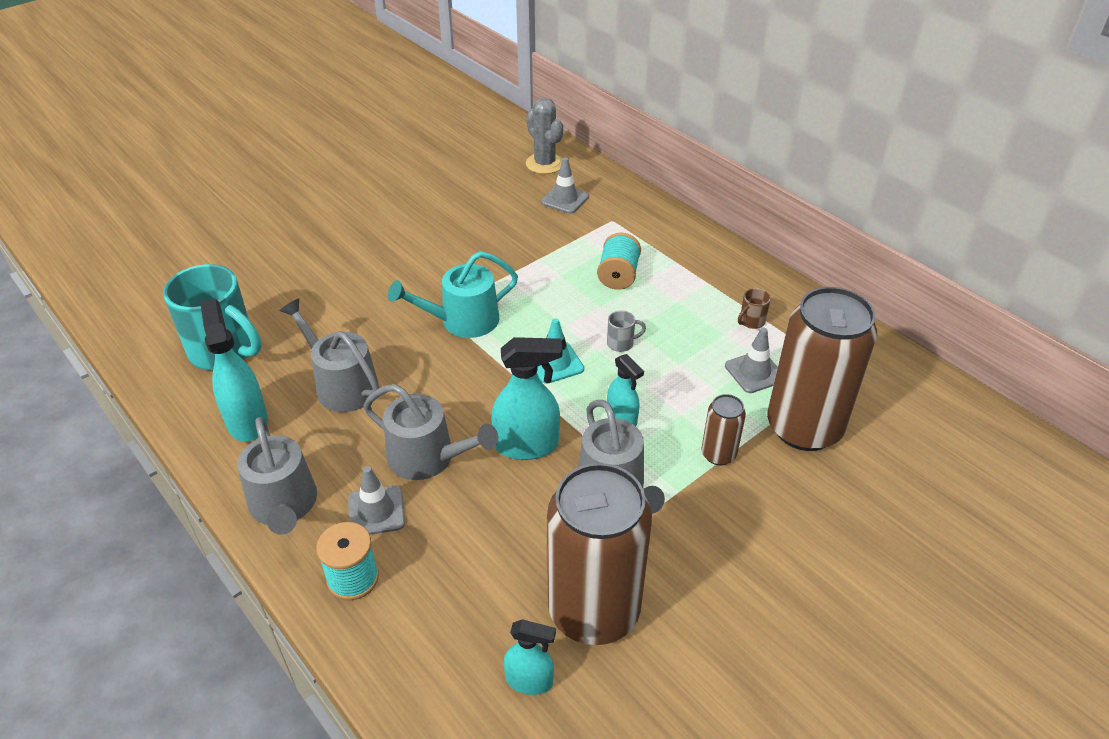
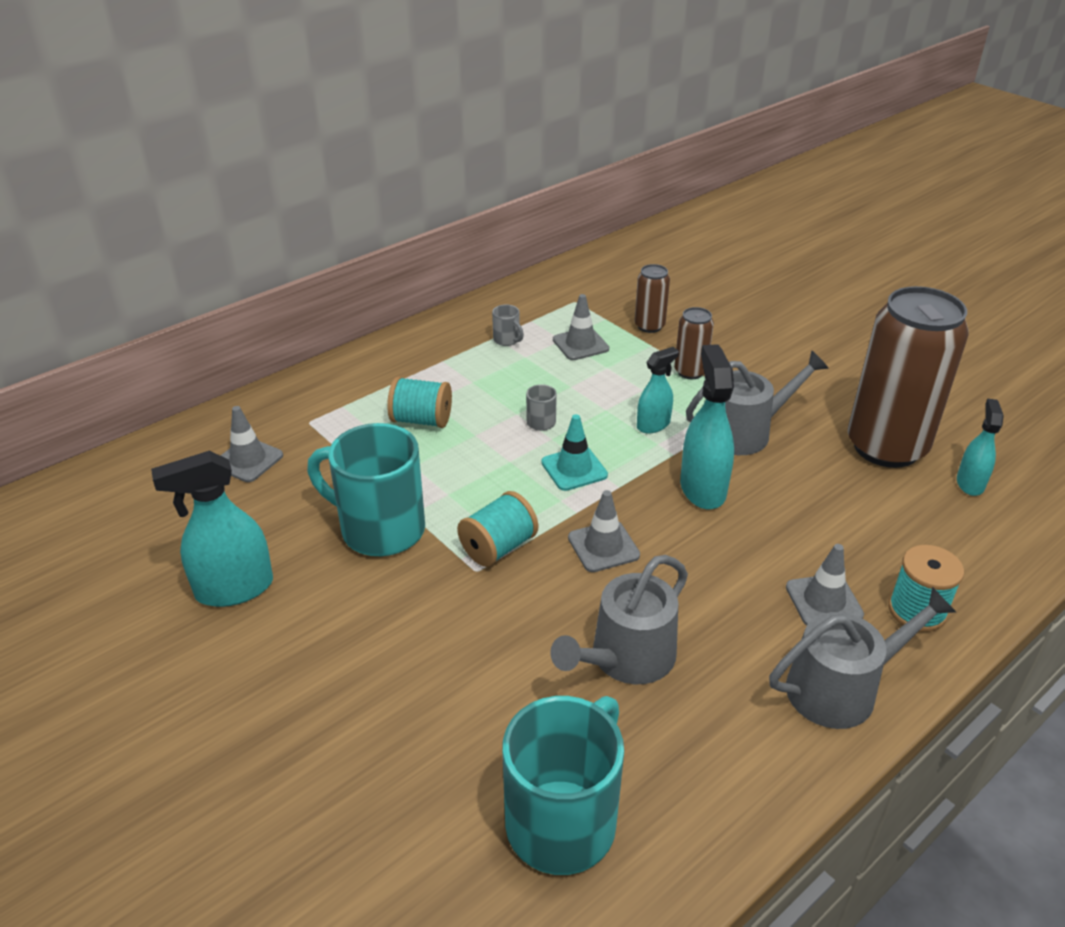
camera: 90 degrees left, 5 degrees down
turquoise spray bottle [200,299,268,442] -> turquoise spray bottle moved to [151,451,273,607]
grey watering can [363,384,498,480] -> none
turquoise watering can [388,251,518,338] -> turquoise spool [457,491,538,567]
grey cactus [526,97,563,174] -> none
brown mug [738,288,771,329] -> grey mug [492,304,524,346]
brown can [767,287,877,451] -> brown can [634,264,670,333], size x0.45
none -> turquoise mug [307,423,425,556]
none -> grey traffic cone [568,490,640,572]

